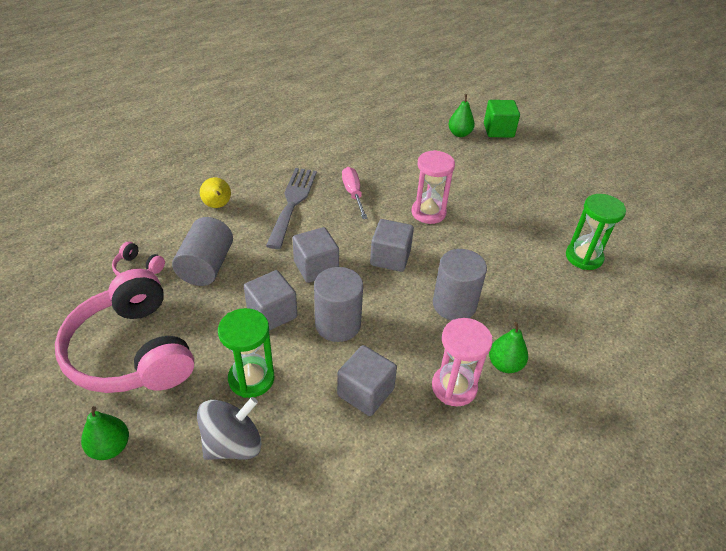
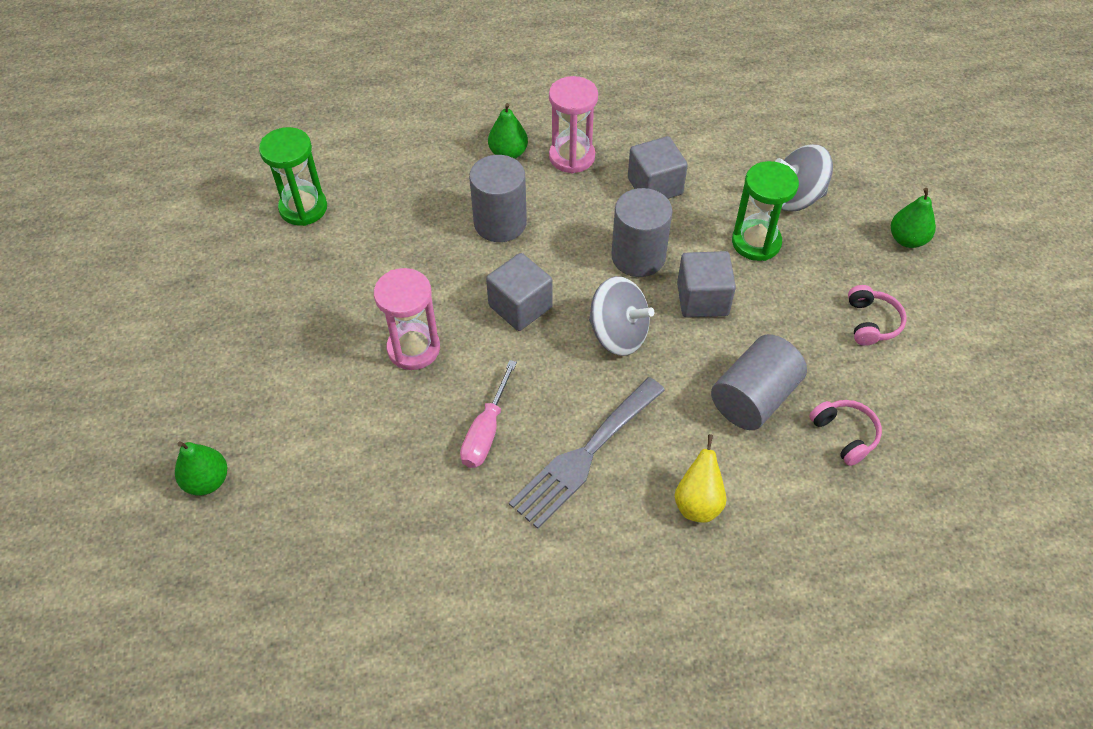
camera: 145 degrees left, 10 degrees up
pink headphones [55,269,194,393] -> pink headphones [848,285,906,346], size x0.40
grey cube [292,227,339,283] -> grey spinning top [589,276,654,356]
green cube [484,100,520,138] -> none

